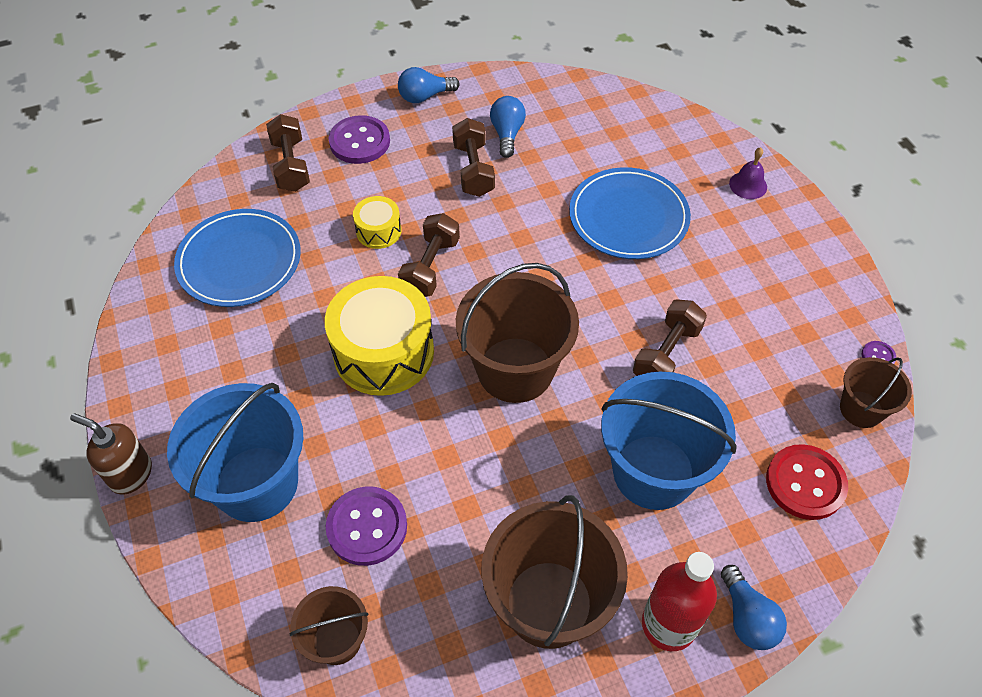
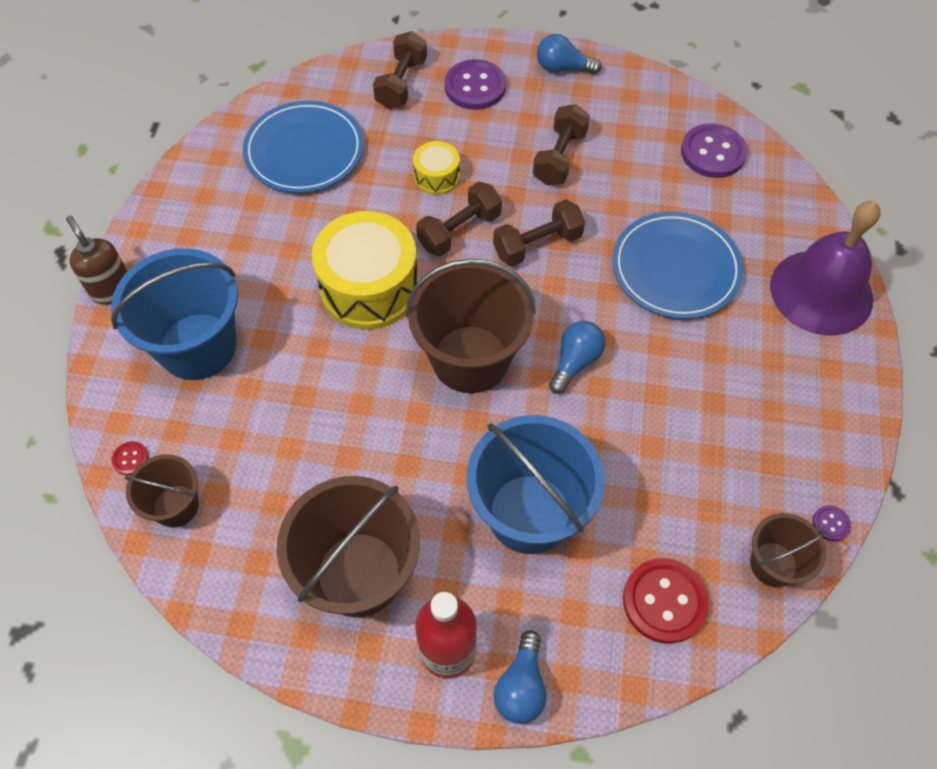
camera: 30 degrees right, 5 degrees up
purple button [326,486,407,566] -> purple button moved to [681,123,748,178]
blue light bulb [490,96,526,158] -> blue light bulb moved to [549,321,606,394]
brown dumbbell [633,299,707,376] -> brown dumbbell moved to [493,199,585,267]
purple bell [729,147,767,199] -> purple bell [770,201,881,336], size x2.42
none -> red button [112,441,149,475]

